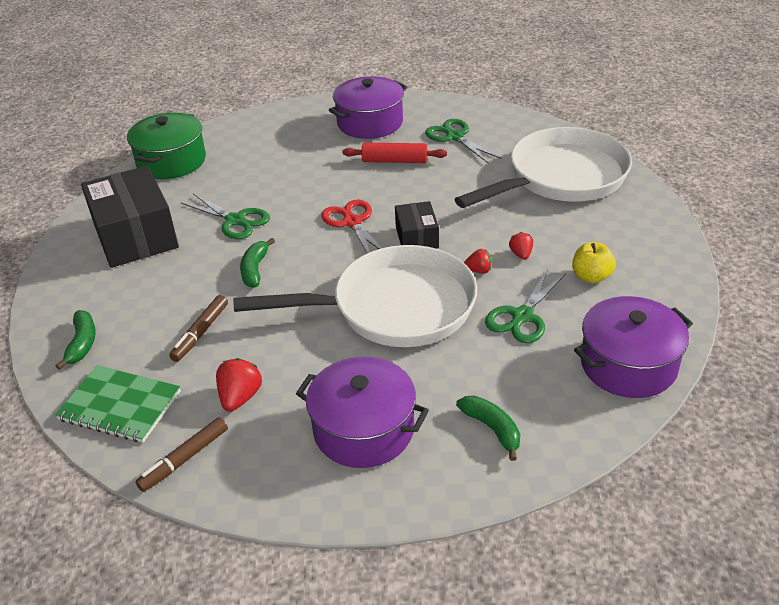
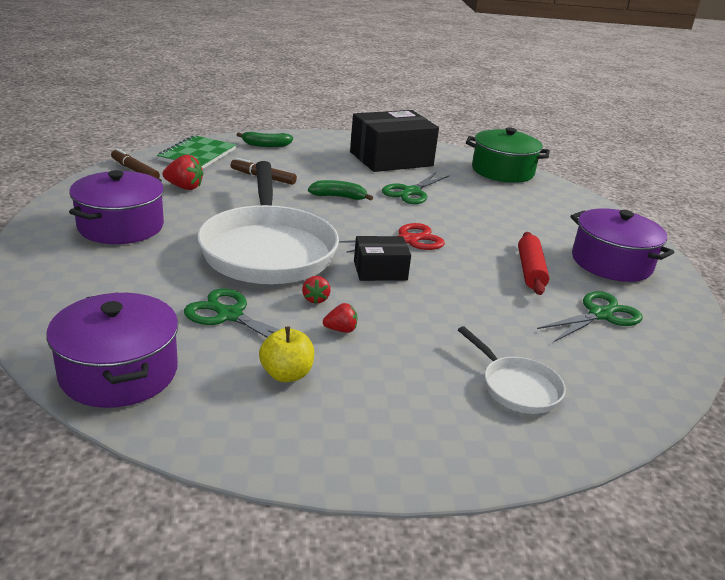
camera: 85 degrees right, 10 degrees down
white pan [454,127,632,208] -> white pan [458,326,566,414], size x0.46
green banana [456,396,520,461] -> none

